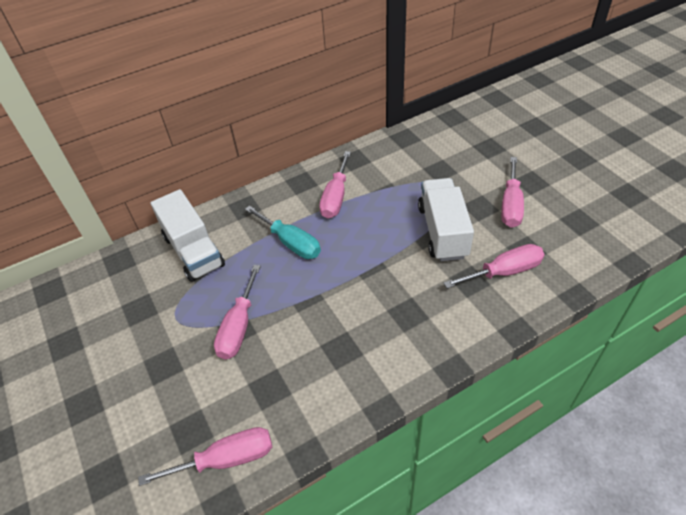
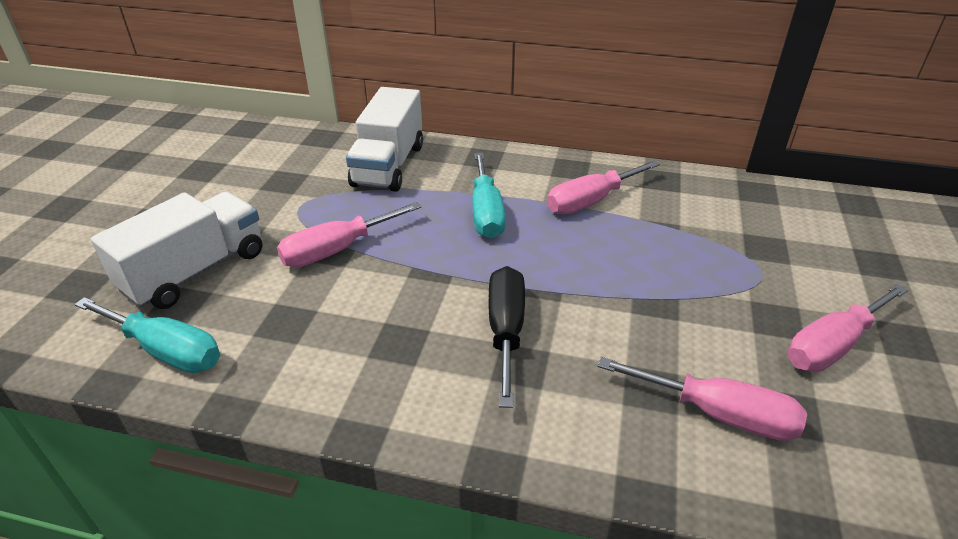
camera: 40 degrees right, 10 degrees down
pink screwdriver [138,427,272,486] -> turquoise screwdriver [74,297,220,373]
white truck [418,178,474,261] -> white truck moved to [91,192,262,309]
none -> black screwdriver [489,266,525,408]

